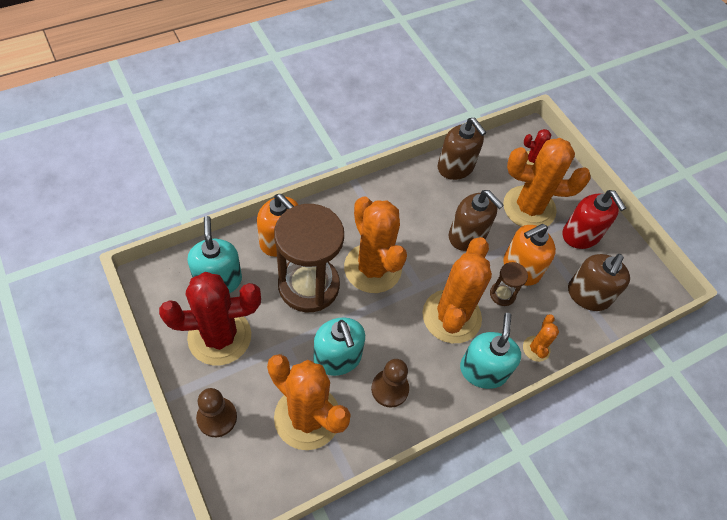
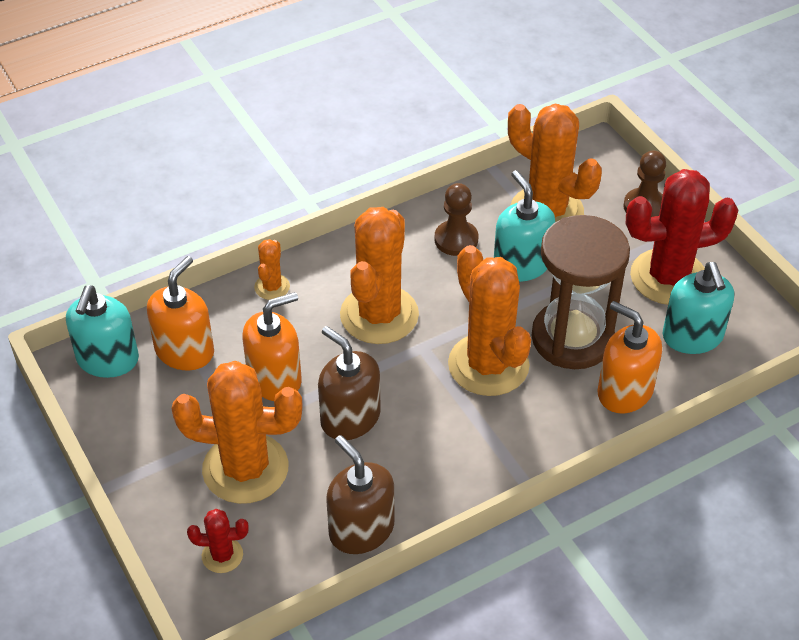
camera: 175 degrees left, 10 degrees down
turquoise soap dispenser [460,313,521,389] -> turquoise soap dispenser moved to [66,285,139,378]
brown hourglass [490,262,528,306] -> none
red soap dispenser [562,190,626,249] -> none
brown soap dispenser [568,254,630,311] -> orange soap dispenser [147,256,214,370]

